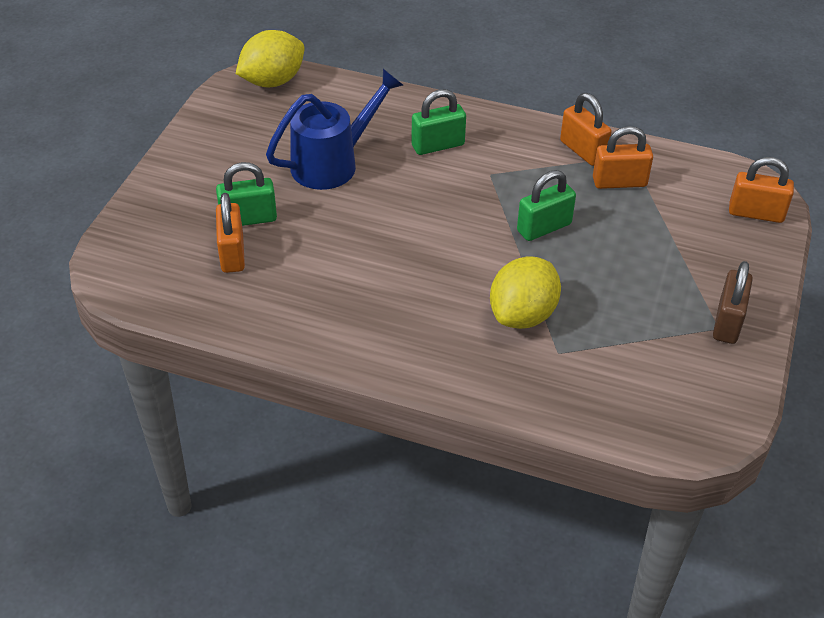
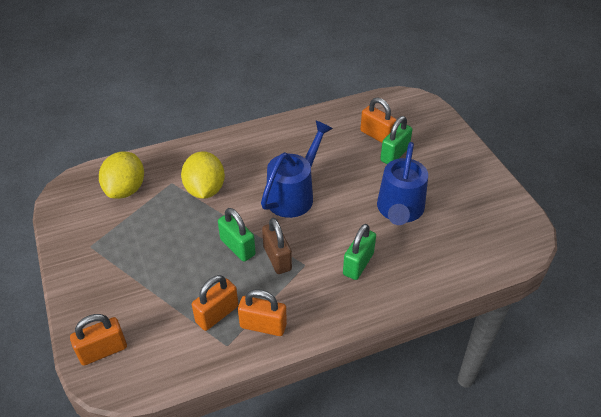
camera: 140 degrees right, 0 degrees up
yellow lemon [236,30,305,87] -> yellow lemon moved to [99,152,144,199]
green padlock [517,170,576,241] -> green padlock turned 60 degrees counterclockwise [218,208,256,262]
brown padlock [713,261,753,344] -> brown padlock moved to [262,218,292,274]
none -> blue watering can [261,121,333,218]

